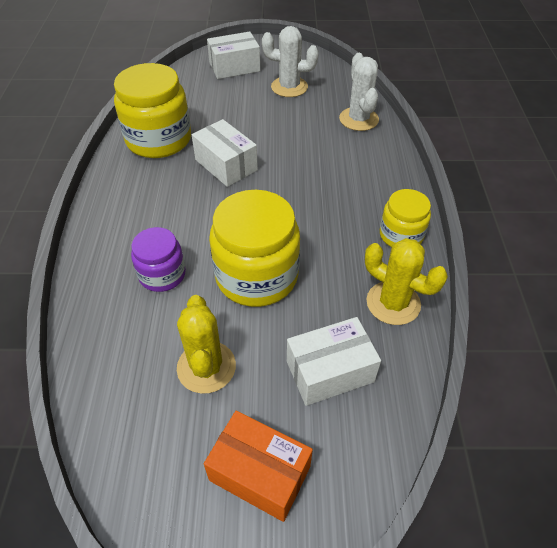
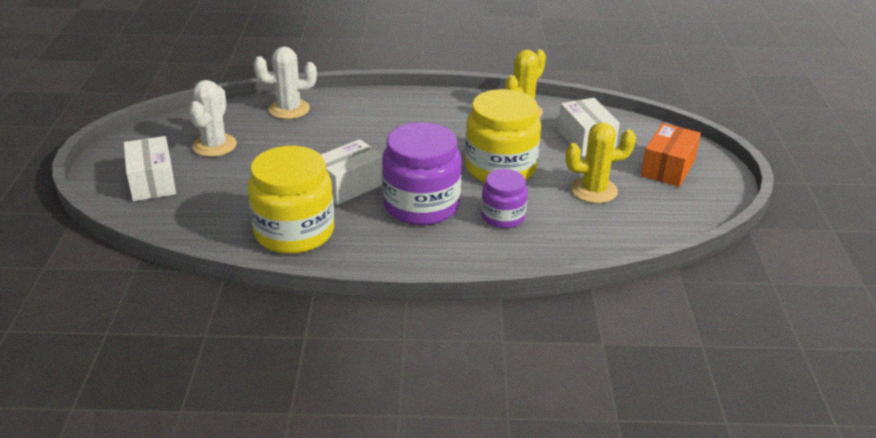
camera: 90 degrees left, 15 degrees down
yellow jar [380,189,431,247] -> none
none -> purple jar [382,122,462,225]

